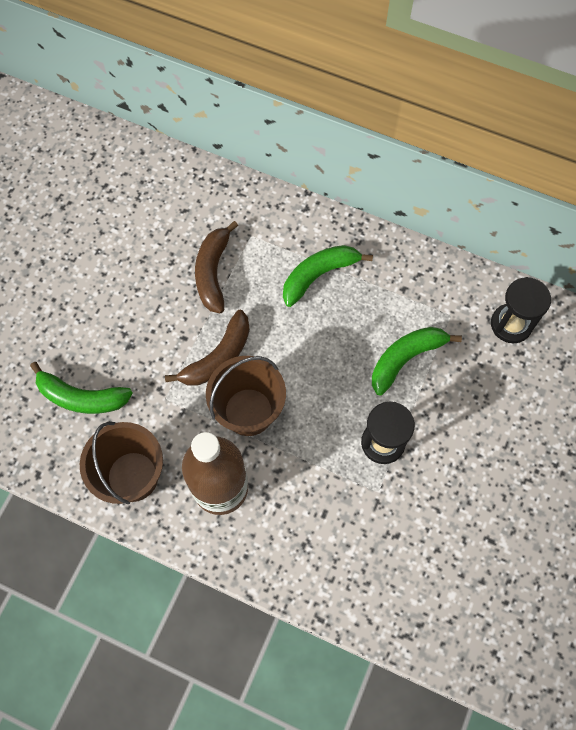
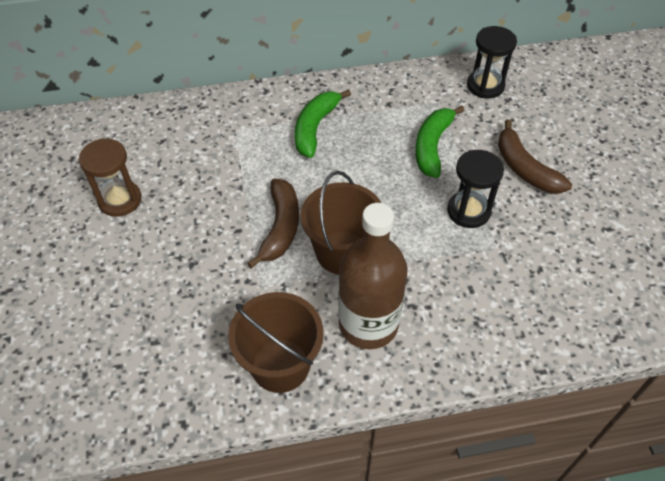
camera: 35 degrees left, 15 degrees down
green banana [30,362,133,414] -> none
brown banana [195,221,238,313] -> brown banana moved to [498,119,572,194]
none -> brown hourglass [79,138,141,217]

